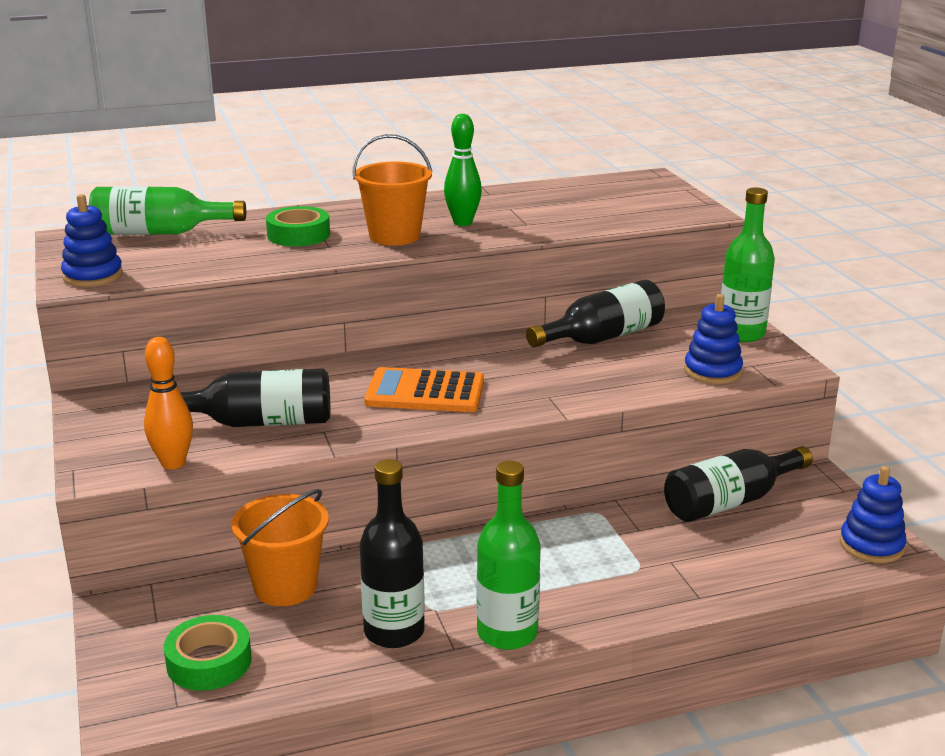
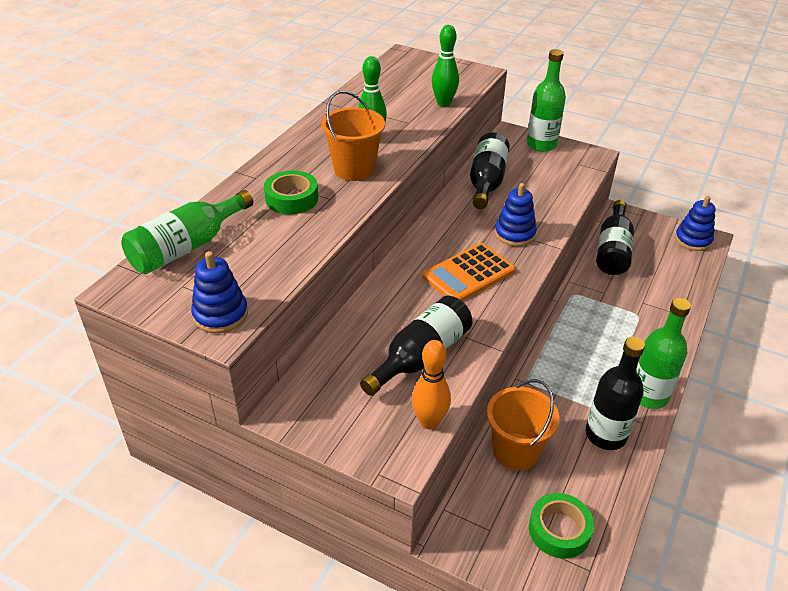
camera: 45 degrees left, 15 degrees up
blue stacking toy [684,294,743,384] -> blue stacking toy moved to [495,183,537,246]
none -> green bowling pin [432,25,459,107]

